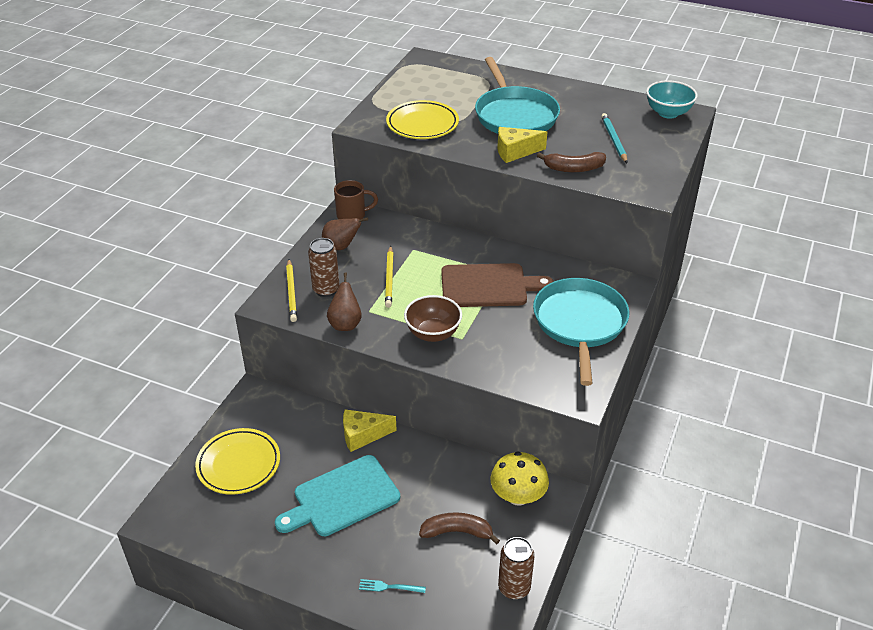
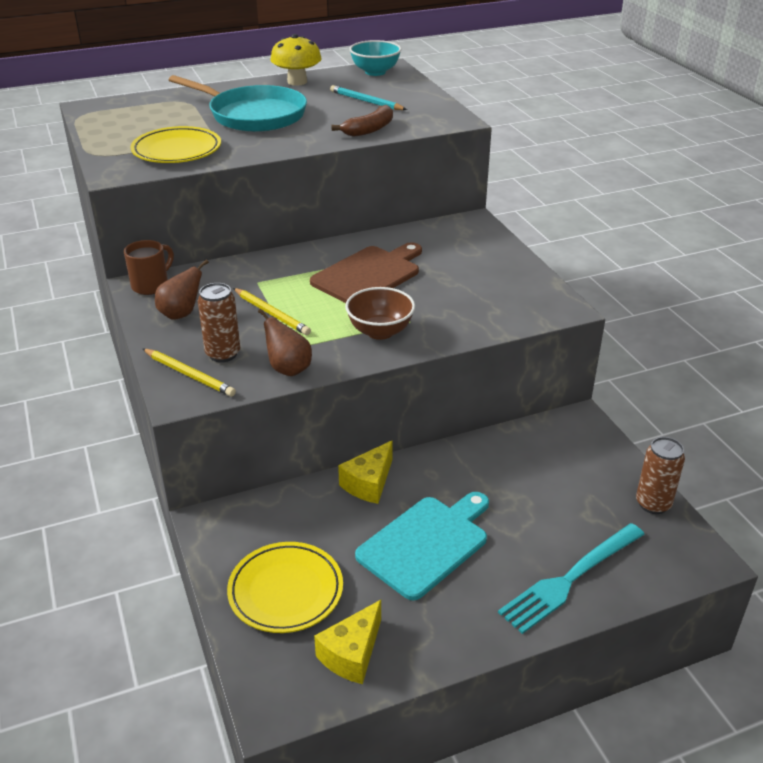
camera: 45 degrees left, 5 degrees down
turquoise cutting board [275,455,400,536] -> turquoise cutting board turned 150 degrees counterclockwise [355,492,489,601]
turquoise fork [359,579,426,593] -> turquoise fork [498,523,645,634], size x2.36
brown banana [419,512,500,544] -> none
yellow mushroom [491,452,549,506] -> yellow mushroom moved to [270,34,322,86]
yellow cheese [497,127,547,163] -> yellow cheese moved to [314,600,381,684]
turquoise pan [533,278,629,386] -> none

